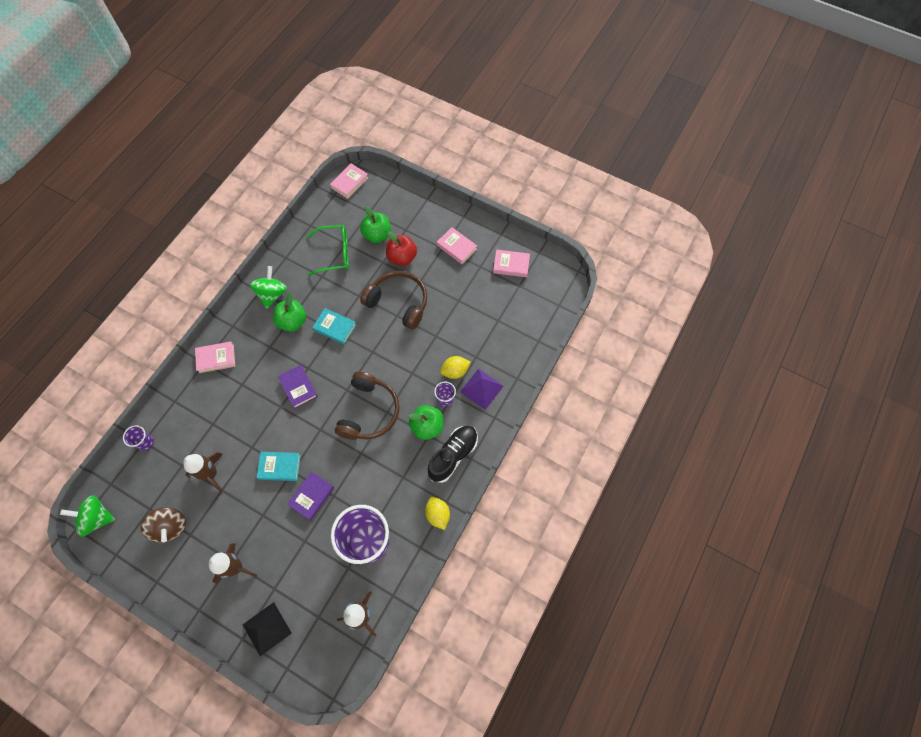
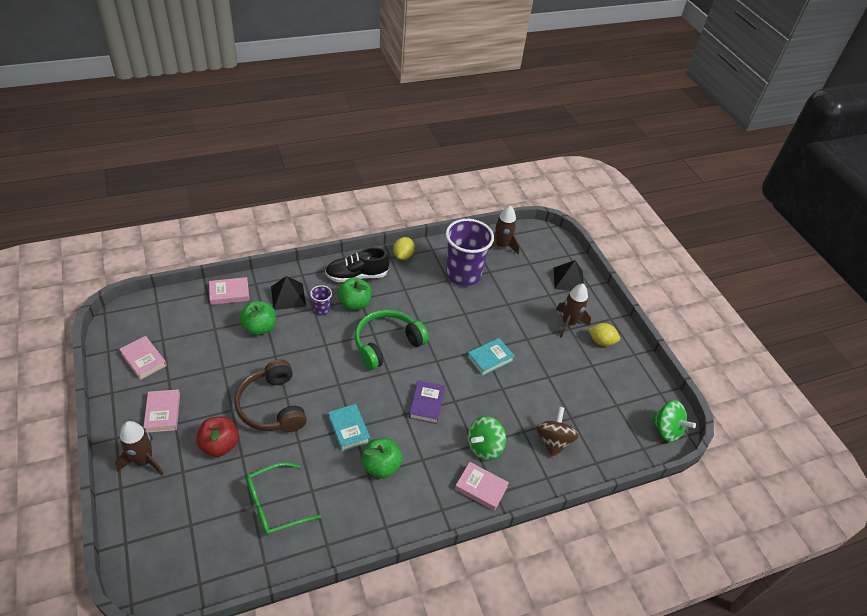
camera: 145 degrees left, 20 degrees down
purple cup [123,425,154,451] -> none
brown spinning top [141,507,186,543] -> brown spinning top moved to [536,407,579,458]
brown rocket [183,452,223,492] -> brown rocket moved to [115,421,164,475]
green spinning top [250,266,287,308] -> green spinning top moved to [468,416,506,460]
turquoise book [257,452,301,481] -> turquoise book turned 75 degrees counterclockwise [467,338,515,376]
purple book [287,471,334,520] -> none
green glasses [307,225,349,276] -> green glasses turned 60 degrees counterclockwise [246,462,321,536]
pink book [330,163,368,199] -> pink book moved to [209,277,249,305]
brown headphones [335,372,400,440] -> green headphones [355,310,429,370]
green apple [360,206,391,243] -> green apple moved to [239,301,276,335]
yellow lemon [440,356,471,379] -> yellow lemon moved to [588,323,620,346]
purple pyramid [460,369,503,410] -> black pyramid [271,276,306,310]

